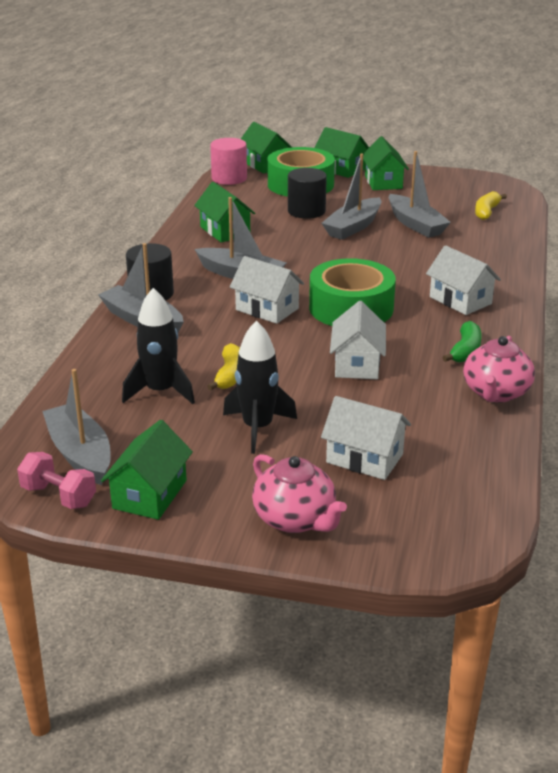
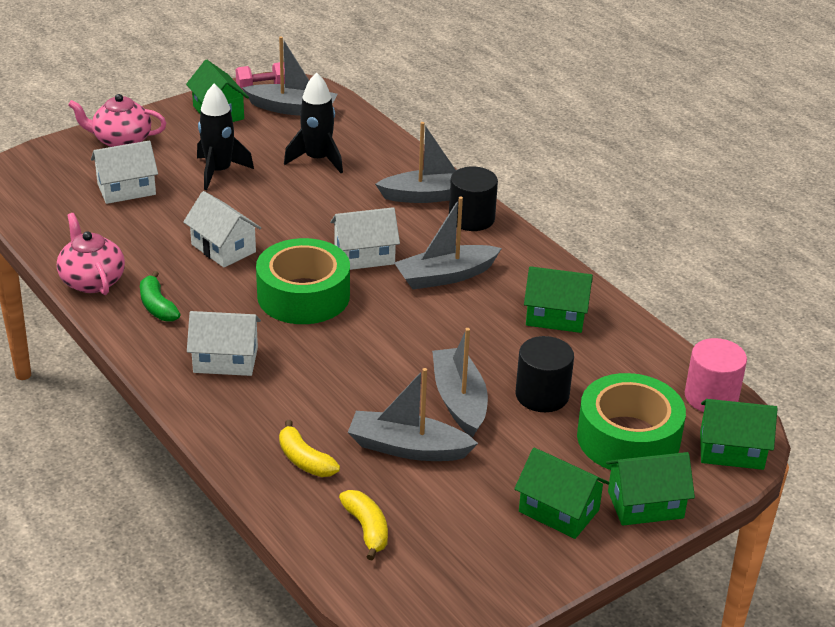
camera: 130 degrees right, 5 degrees up
yellow banana [207,343,240,391] -> yellow banana moved to [279,420,340,477]

